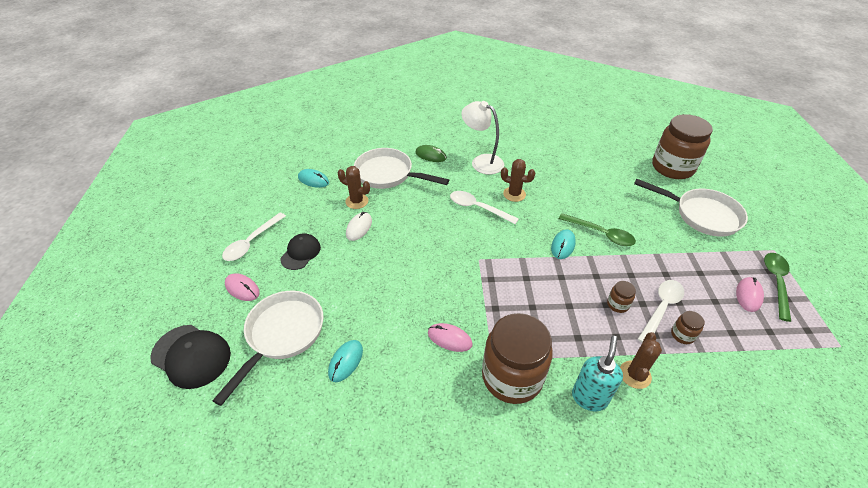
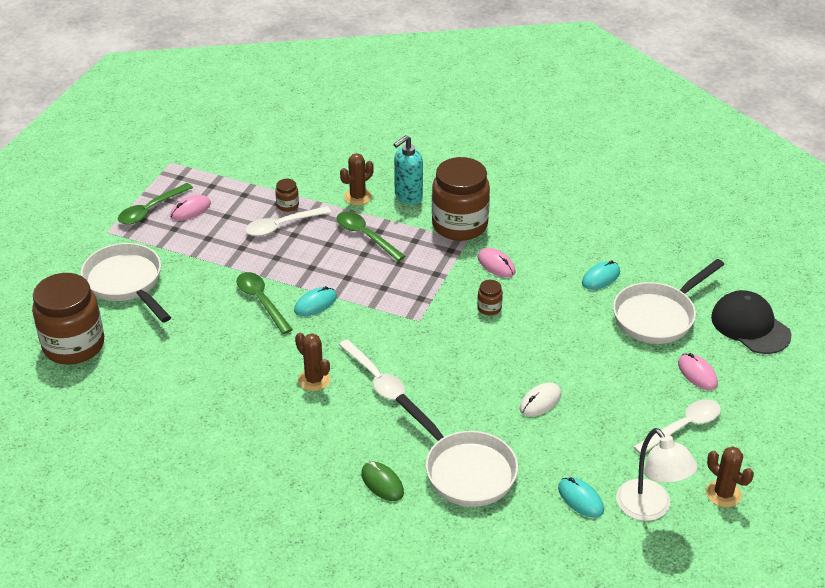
camera: 155 degrees left, 5 degrees down
black cap [280,233,321,270] -> none
brown cactus [338,166,370,209] -> brown cactus moved to [706,446,754,507]
white lamp [461,101,504,174] -> white lamp moved to [616,428,698,521]
brown jar [607,281,636,313] -> brown jar moved to [477,280,503,315]
none -> green spoon [337,211,405,261]

